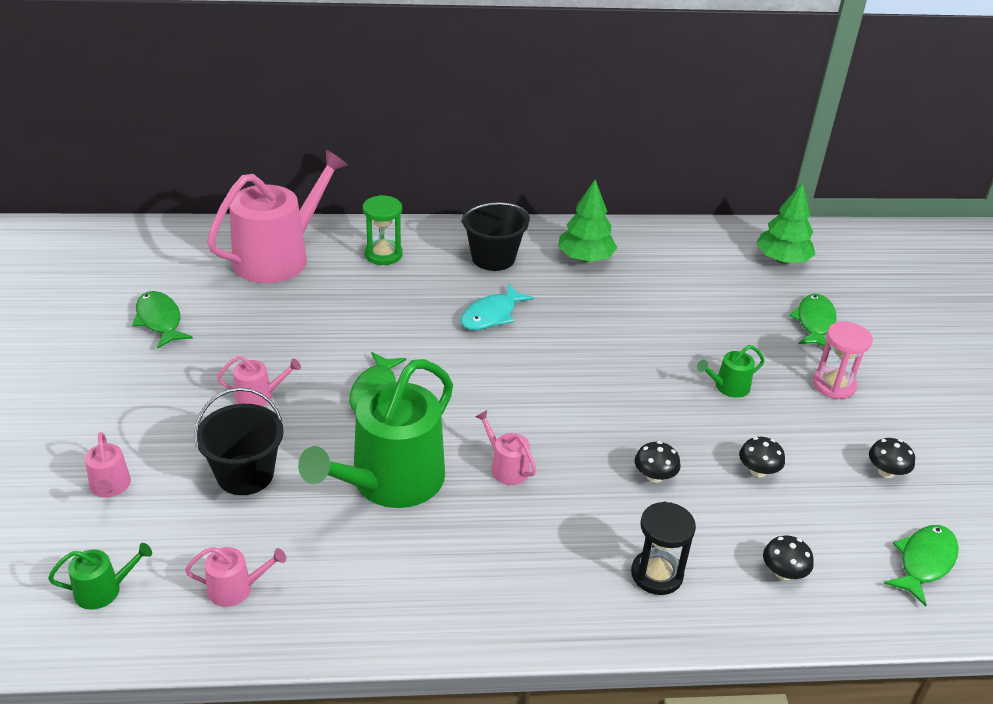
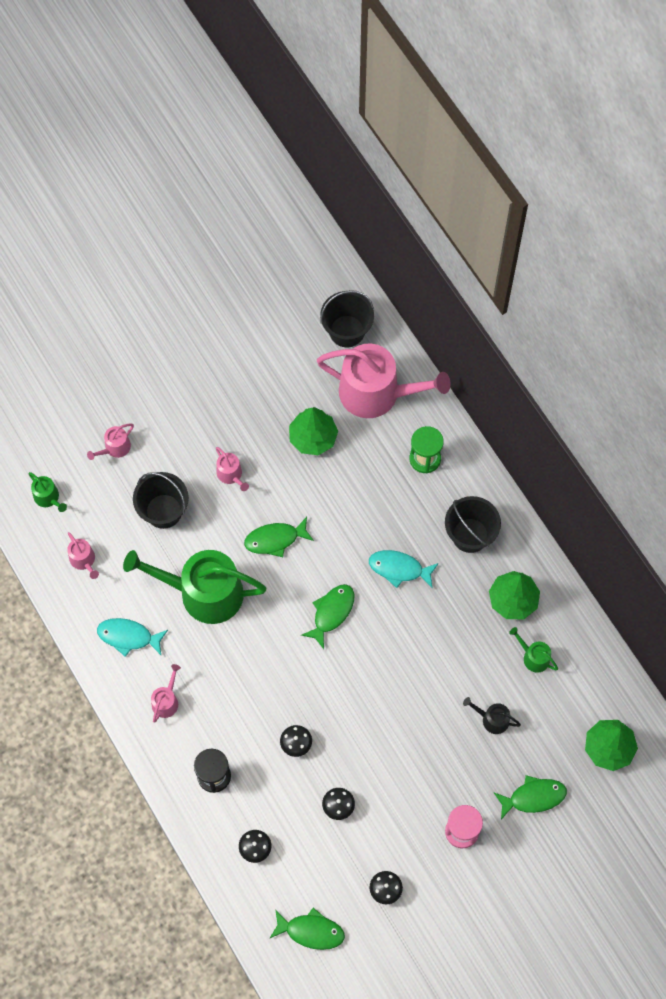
camera: 65 degrees right, 30 degrees up
green fish [132,291,193,349] -> green fish moved to [301,584,355,649]
pink watering can [475,410,536,485] -> pink watering can moved to [151,664,181,723]
green watering can [697,345,765,398] -> green watering can moved to [509,627,558,673]
none -> turquoise fish [97,618,168,657]
none -> green tree [289,407,338,455]
none -> black bucket [320,290,374,347]
none -> black watering can [463,697,521,734]

